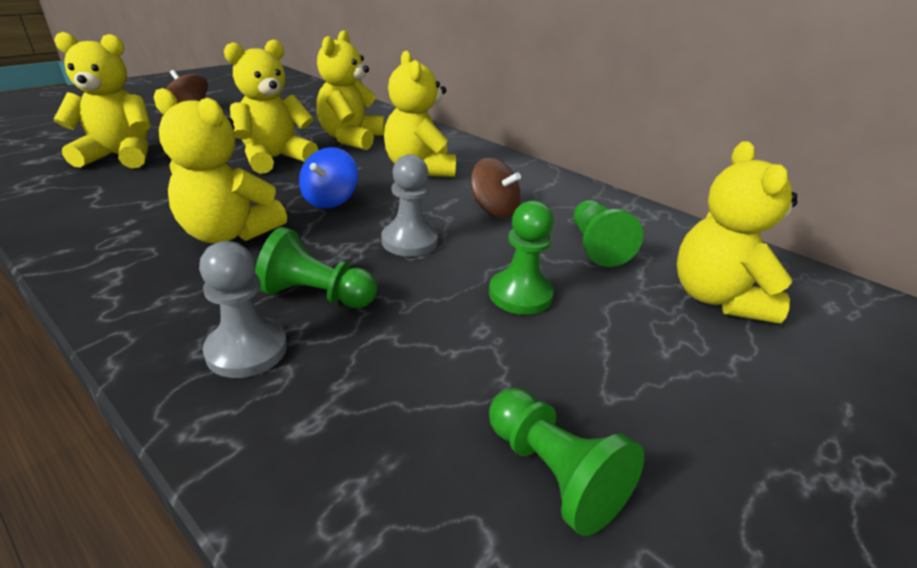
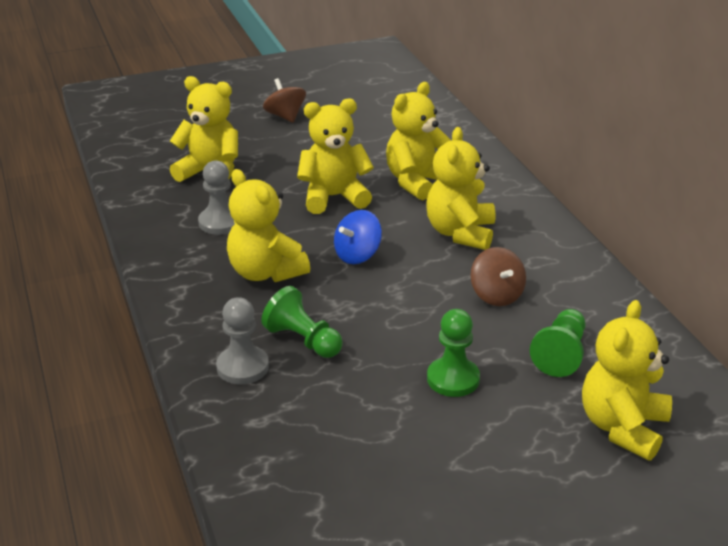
camera: 30 degrees right, 0 degrees up
grey pawn [381,154,438,257] -> grey pawn moved to [198,160,235,235]
green pawn [489,388,644,536] -> none

